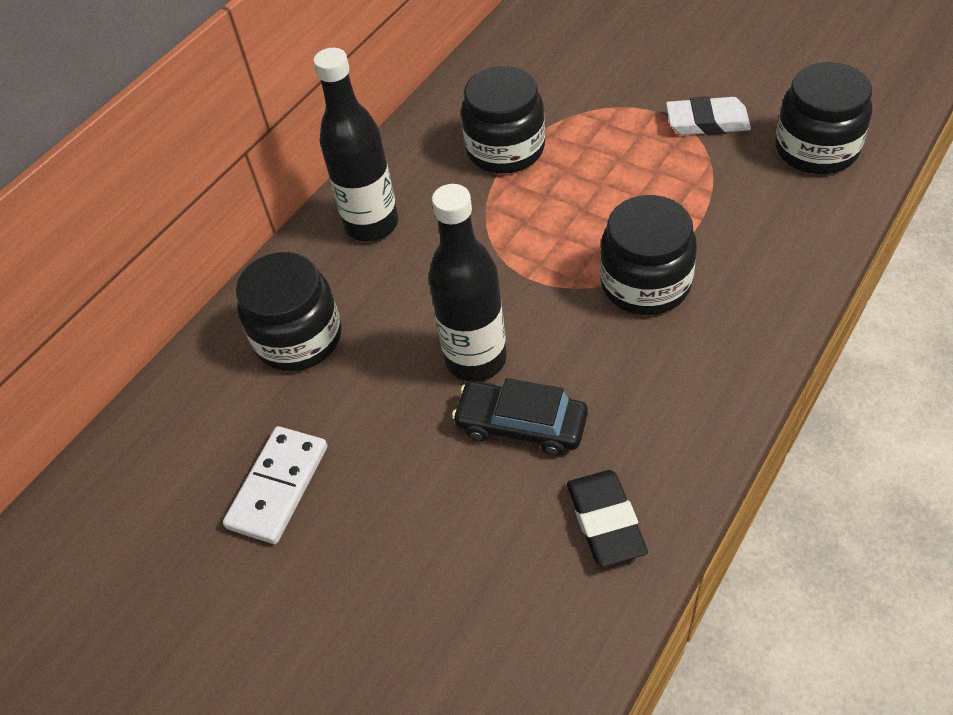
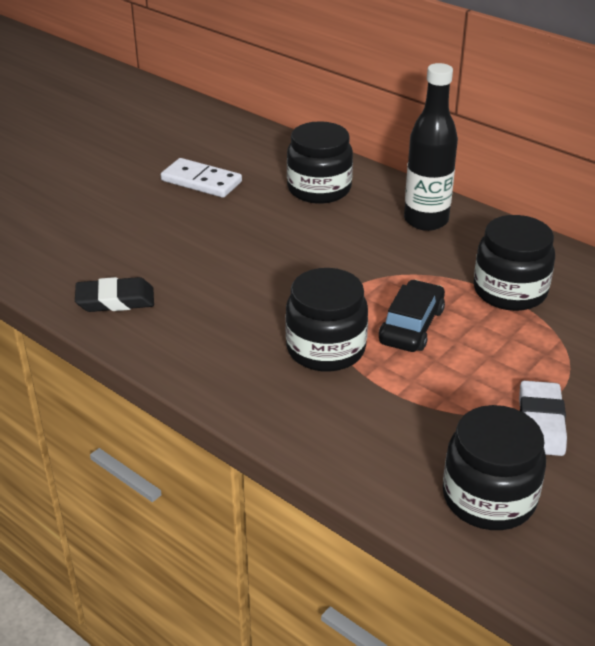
camera: 90 degrees right, 15 degrees down
black bottle [428,184,507,382] -> none
black car [452,378,588,456] -> black car moved to [379,280,445,352]

